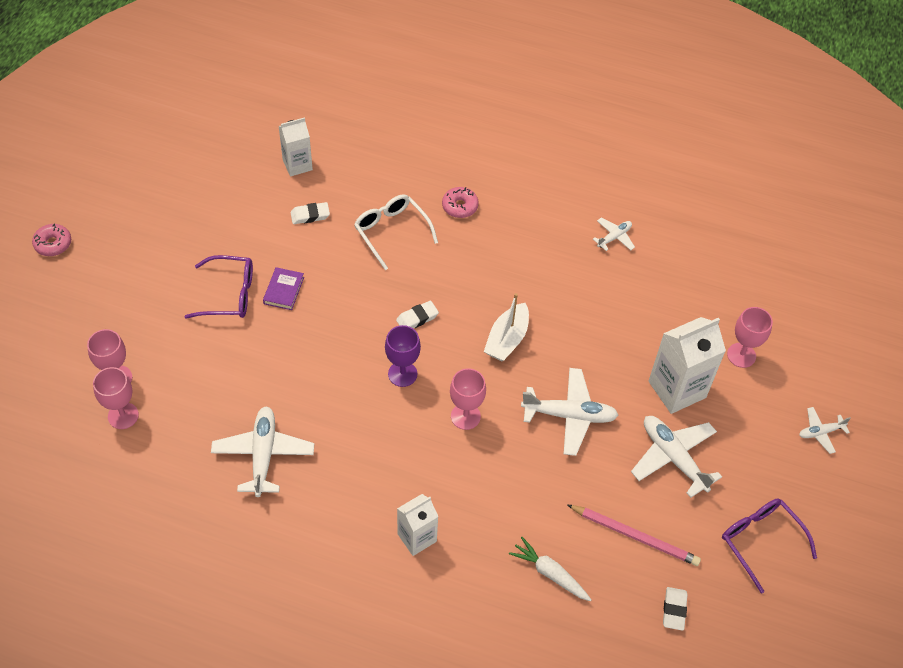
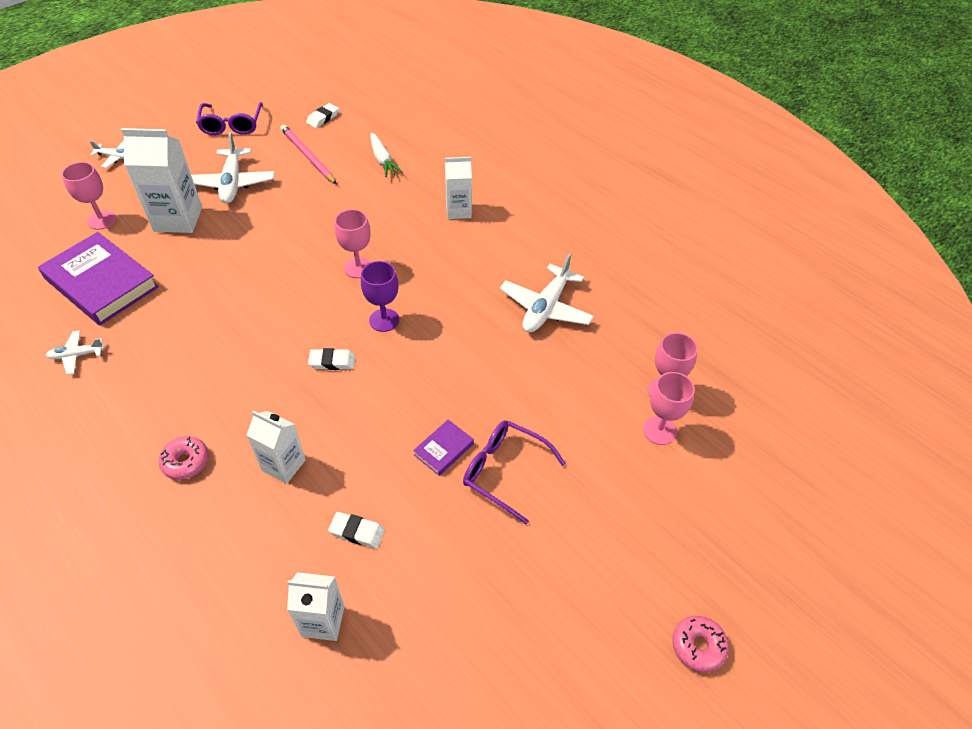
camera: 150 degrees left, 5 degrees down
white glasses [354,194,438,270] -> white carton [246,411,306,484]
white boat [484,293,529,361] -> none
white plane [521,368,618,456] -> none
none -> purple book [38,232,159,325]

